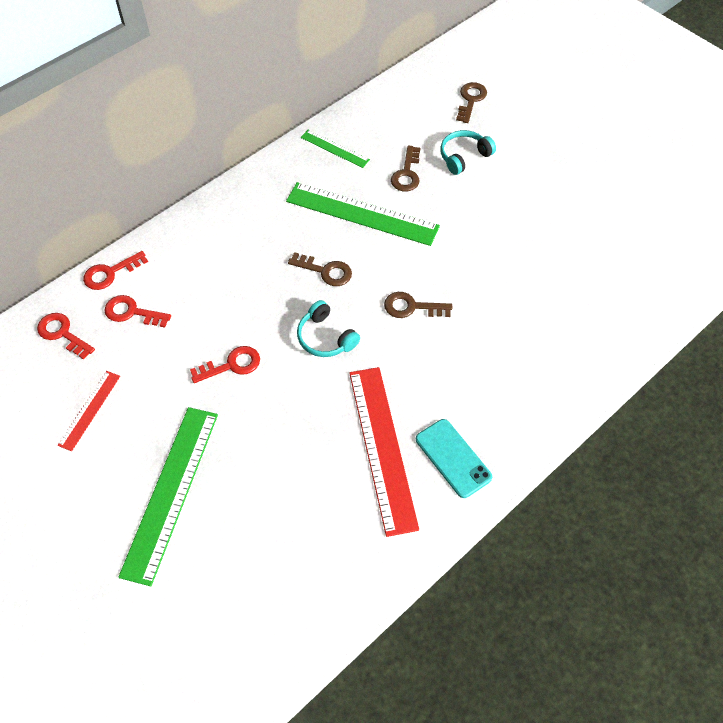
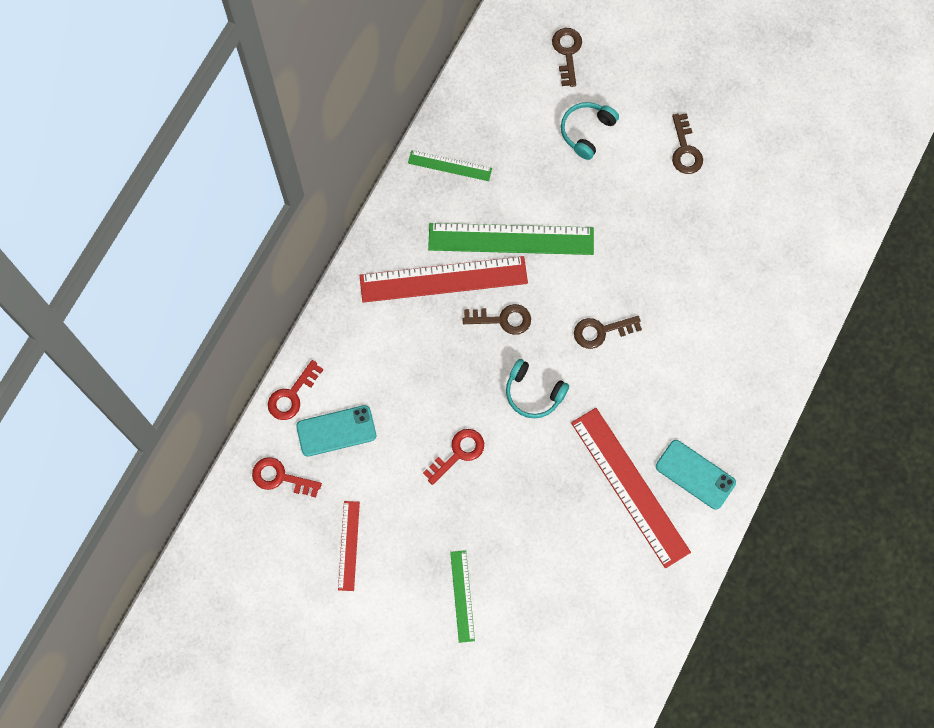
camera: 20 degrees left, 15 degrees up
red key [104,295,171,328] -> turquoise phone [296,405,376,457]
green ruler [118,407,218,586] -> green ruler [450,550,475,643], size x0.51
brown key [391,145,420,192] -> brown key moved to [672,113,703,174]
none -> red ruler [360,256,528,303]

